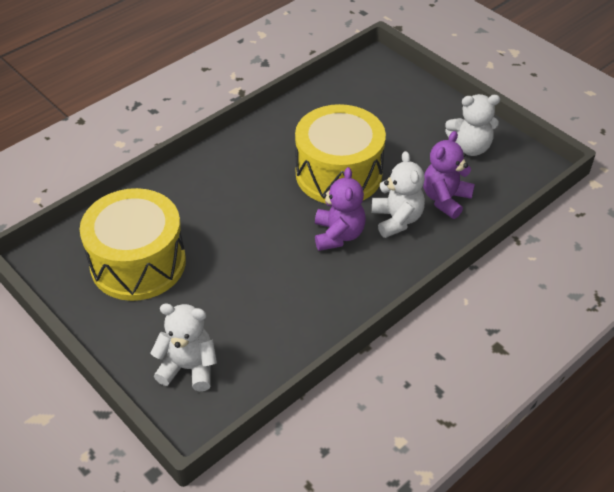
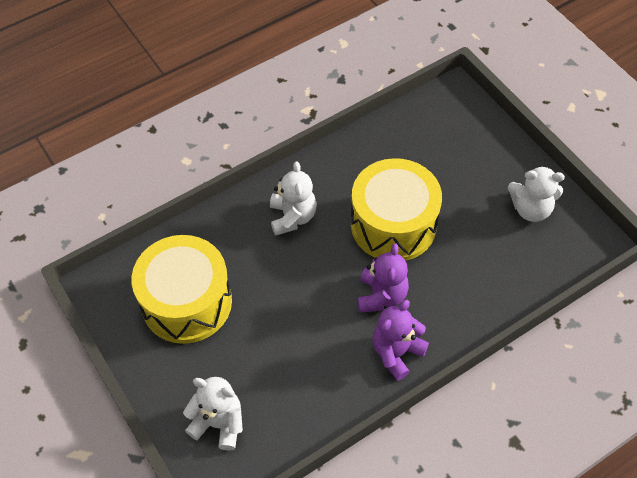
camera: 10 degrees right, 10 degrees up
white teddy bear [372,151,425,238] -> white teddy bear moved to [270,161,317,236]
purple teddy bear [423,131,475,219] -> purple teddy bear moved to [373,300,429,381]

